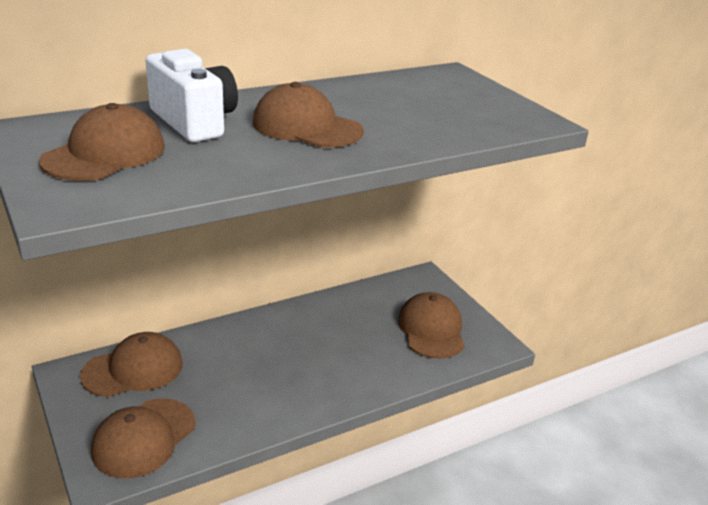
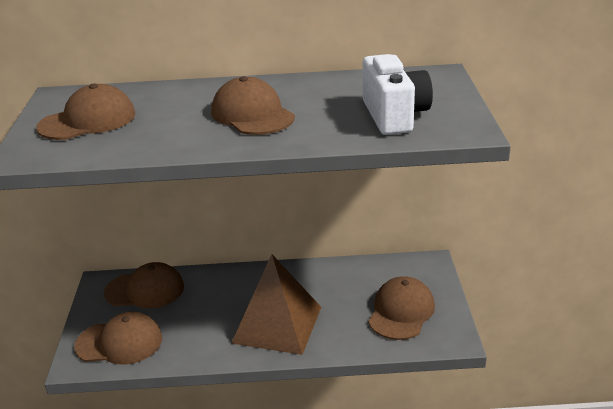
camera: 30 degrees right, 0 degrees up
brown cap [91,398,195,478] -> brown cap turned 150 degrees counterclockwise [74,312,162,365]
white camera [146,49,238,142] -> white camera moved to [363,54,433,135]
none -> brown pyramid [231,254,321,355]

